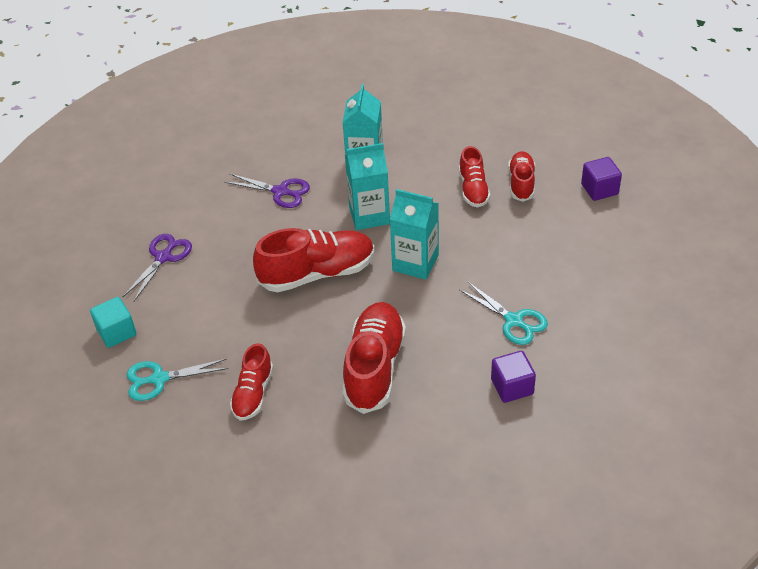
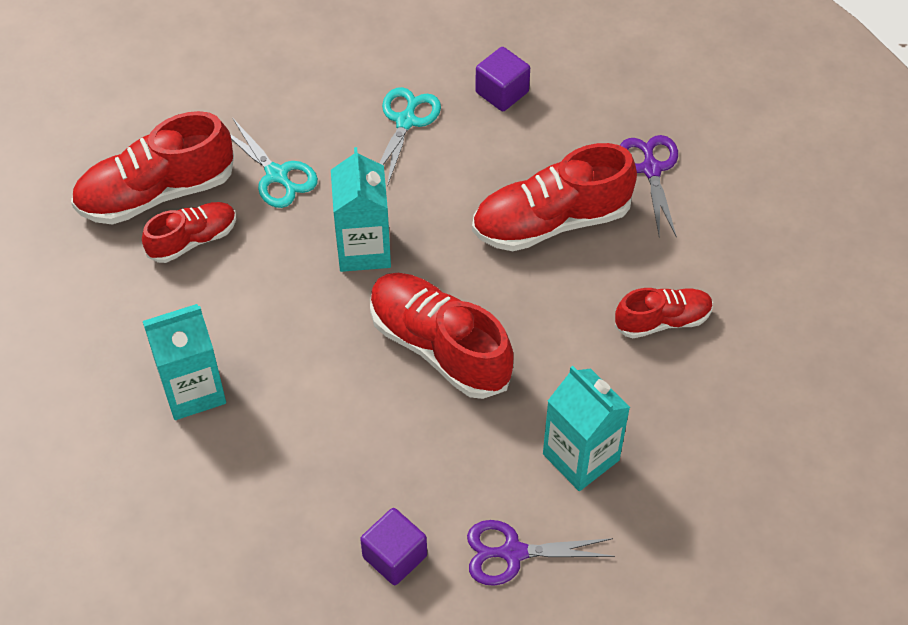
camera: 120 degrees left, 10 degrees up
turquoise cube [90,297,136,348] -> none
turquoise scissors [127,359,229,401] -> turquoise scissors moved to [230,118,318,208]
purple scissors [225,173,310,208] -> purple scissors moved to [620,135,678,238]
turquoise carton [345,143,390,230] -> turquoise carton moved to [543,366,630,491]
red shoe [508,151,535,202] -> red shoe [71,111,234,225], size x1.71
purple cube [581,157,622,201] -> purple cube moved to [360,508,427,585]

